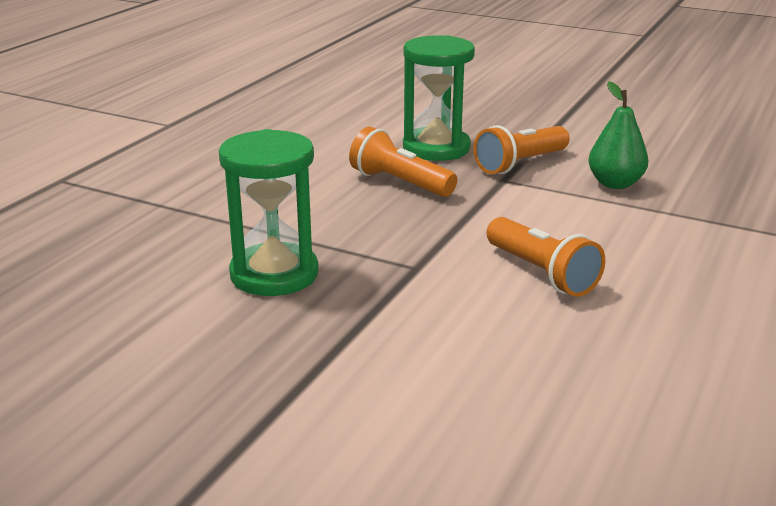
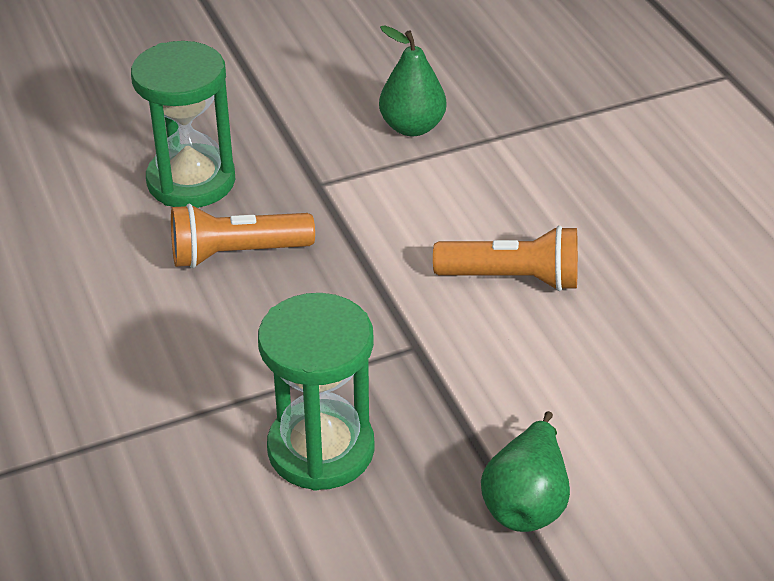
camera: 50 degrees left, 15 degrees up
orange flashlight [474,125,570,174] -> none
none -> green pear [481,411,570,532]

